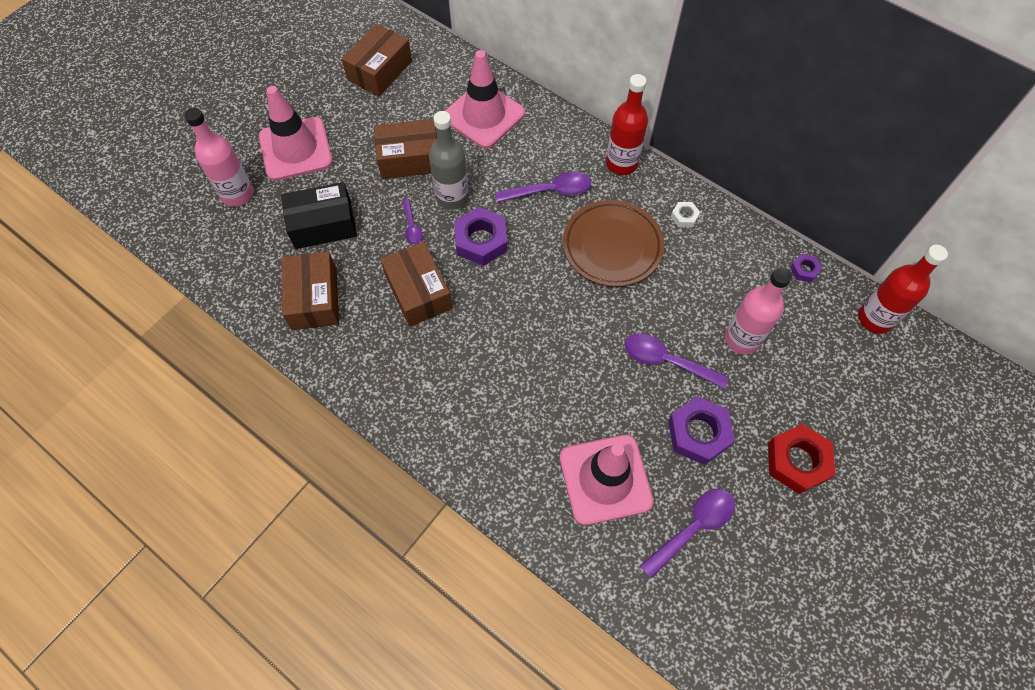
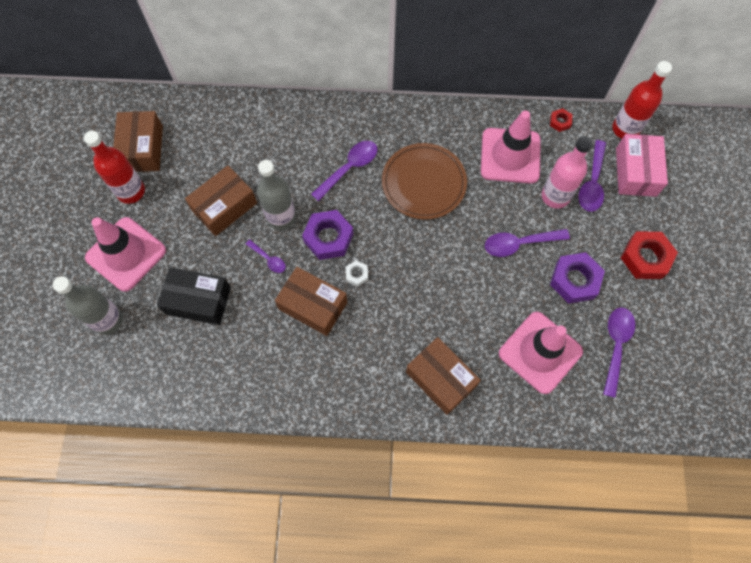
camera: 35 degrees left, 5 degrees up
pink bottle [184,108,253,207] -> grey bottle [53,276,123,335]
black box [281,182,357,249] -> black box turned 60 degrees clockwise [157,267,231,325]
brown box [281,252,339,330] -> brown box moved to [406,337,481,415]
pink traffic cone [445,50,525,149] -> pink traffic cone moved to [481,110,541,184]
red bottle [606,74,648,175] -> red bottle moved to [84,130,145,204]
white nut [671,202,700,227] -> white nut moved to [346,260,368,287]
purple nut [790,254,822,282] -> red nut [550,108,572,132]
none -> purple spoon [578,140,606,212]
none -> pink box [616,134,668,197]

